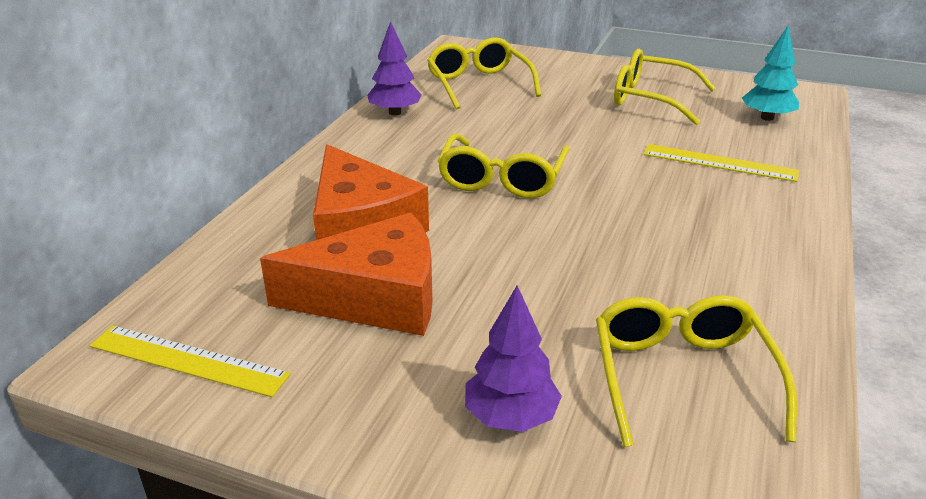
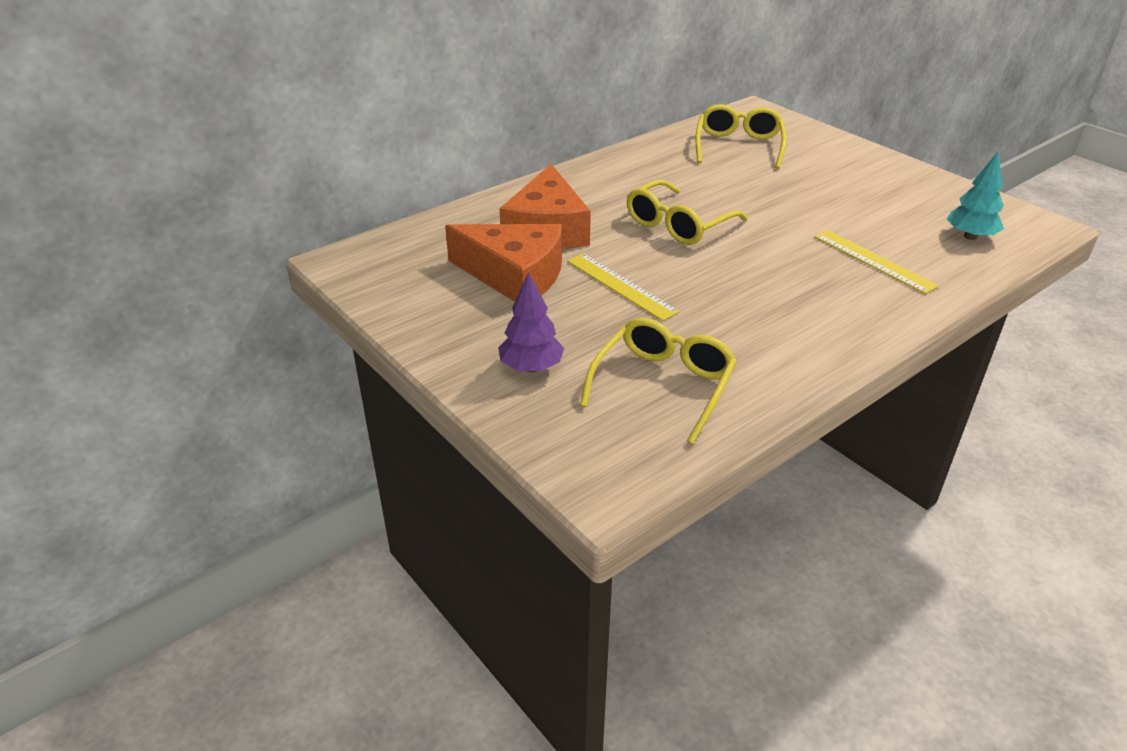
camera: 30 degrees right, 5 degrees up
yellow ruler [90,326,291,397] -> yellow ruler moved to [567,253,680,321]
purple tree [367,21,422,115] -> none
yellow glasses [614,49,716,125] -> none

